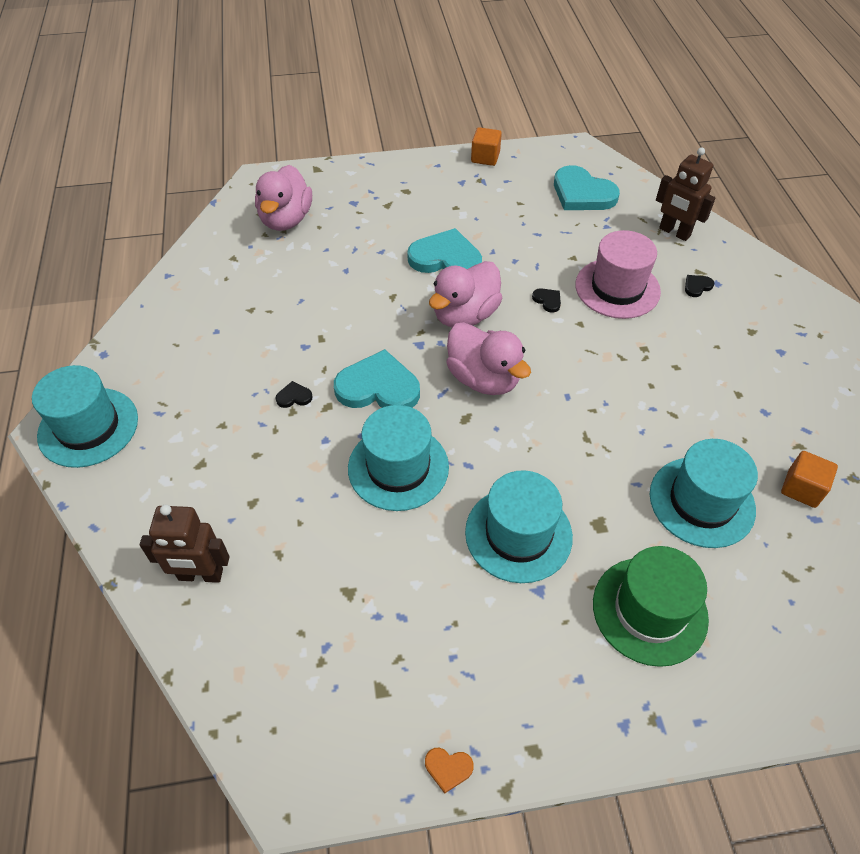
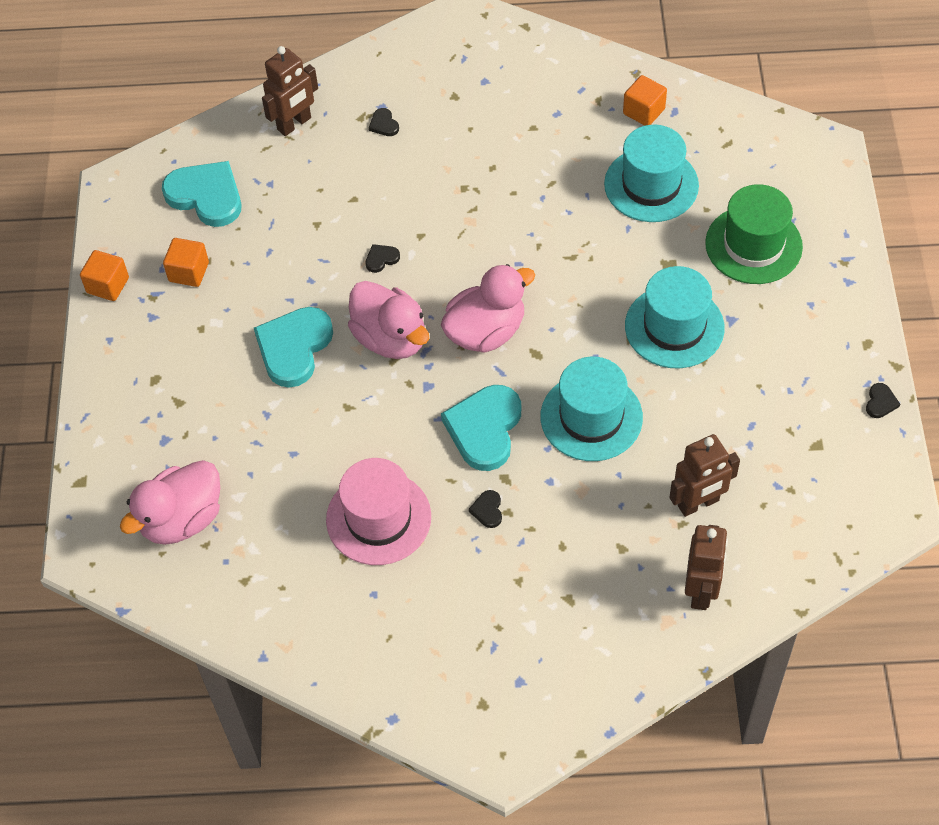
camera: 80 degrees left, 5 degrees up
turquoise hat [32,365,138,468] -> none
pink duck [255,165,312,231] -> pink duck turned 120 degrees clockwise [120,460,220,545]
orange heart [425,748,474,794] -> black heart [866,383,900,418]
turquoise heart [554,165,620,210] -> turquoise heart turned 105 degrees counterclockwise [162,161,241,227]
pink hat [575,230,661,319] -> pink hat moved to [326,458,431,565]
none -> orange cube [163,238,209,287]
none -> brown robot [669,434,740,517]

